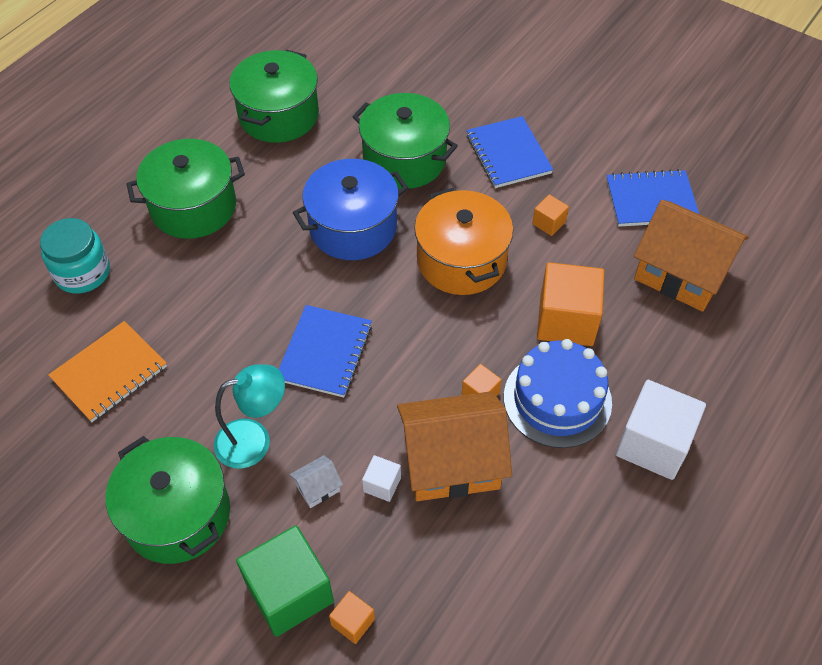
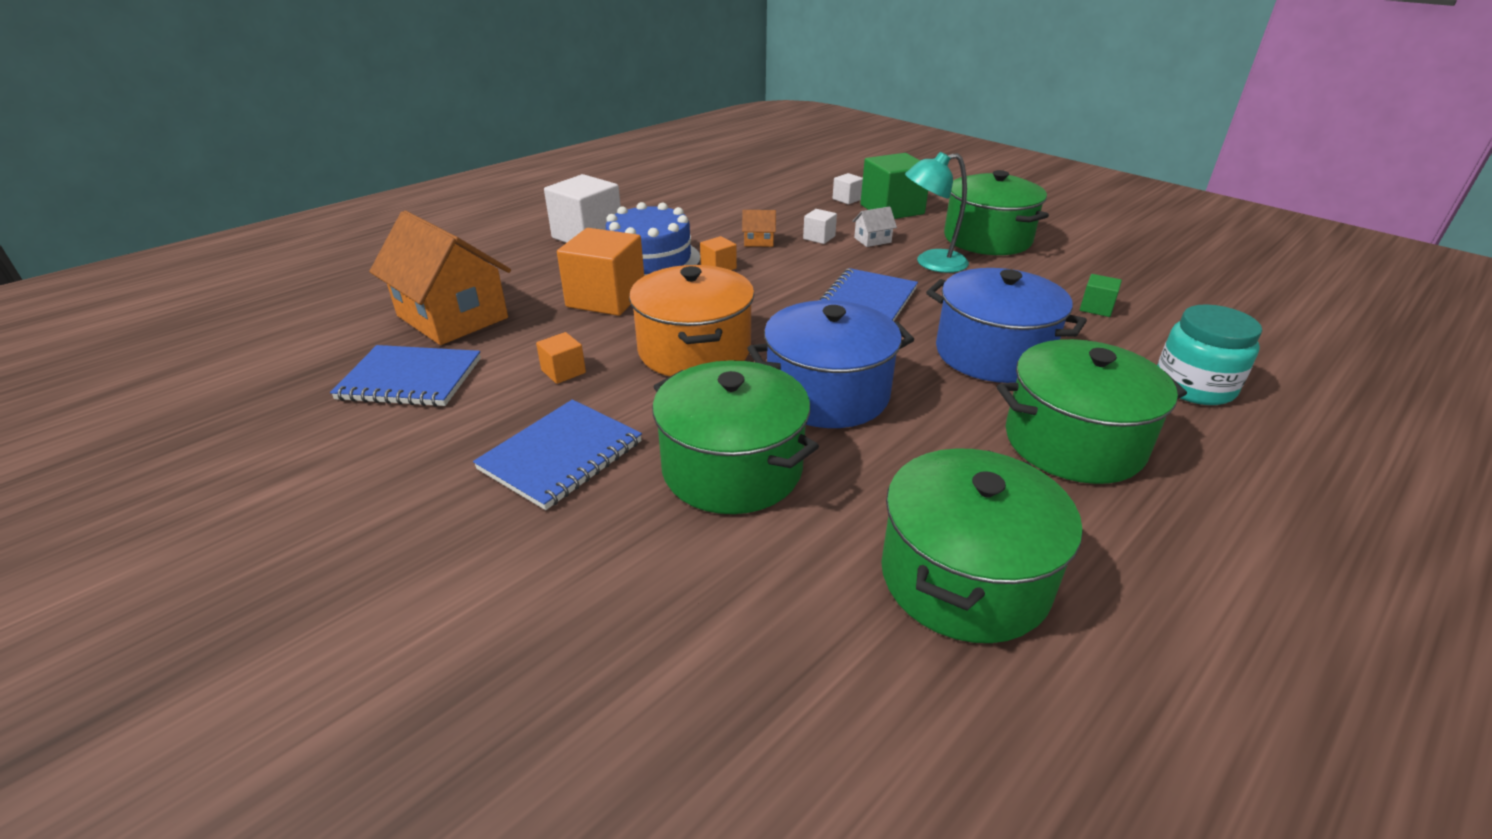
camera: 170 degrees left, 20 degrees down
orange notebook [48,321,167,422] -> green cube [1080,274,1122,317]
orange cube [329,591,375,644] -> white cube [833,173,863,204]
orange house [397,391,512,501] -> orange house [742,210,776,247], size x0.40
blue notebook [466,116,553,188] -> blue notebook turned 45 degrees clockwise [473,399,642,510]
none -> blue pot [926,268,1087,383]

